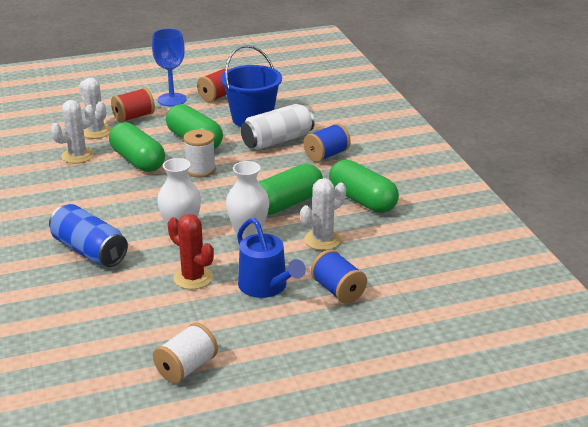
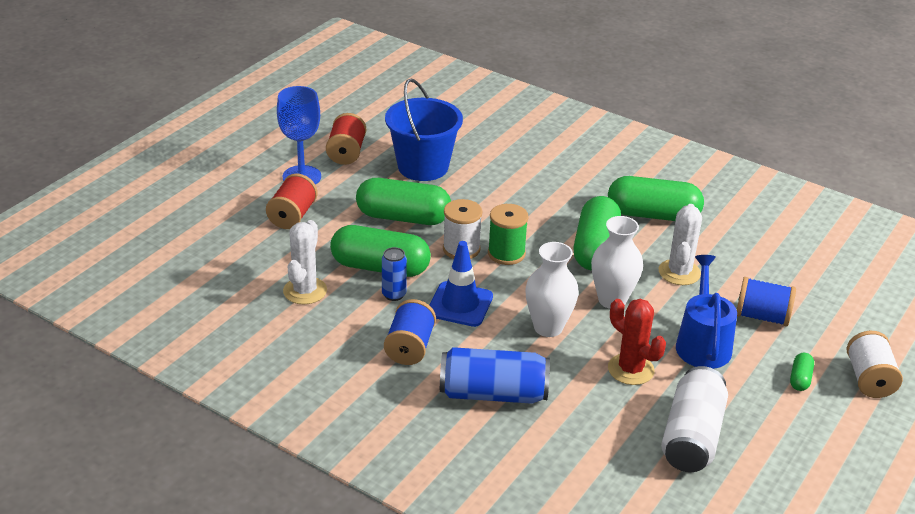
camera: 40 degrees left, 5 degrees up
white cactus [79,77,112,139] -> none
white spool [153,323,218,384] -> white spool moved to [847,331,903,398]
red cactus [168,214,214,289] -> red cactus turned 45 degrees clockwise [608,299,666,385]
blue watering can [237,218,306,298] -> blue watering can turned 105 degrees counterclockwise [676,255,737,369]
white can [241,104,314,150] -> white can moved to [661,366,728,472]
blue spool [303,123,351,162] -> blue spool moved to [384,299,436,365]
none -> blue can [382,247,407,301]
none -> blue traffic cone [430,241,493,327]
none -> green spool [488,204,529,265]
none -> green capsule [790,353,814,391]

